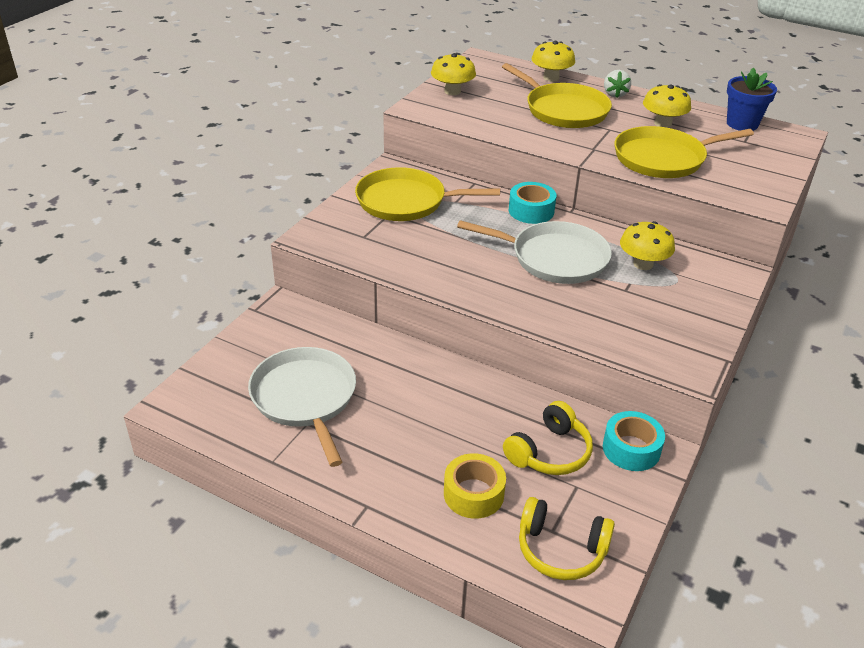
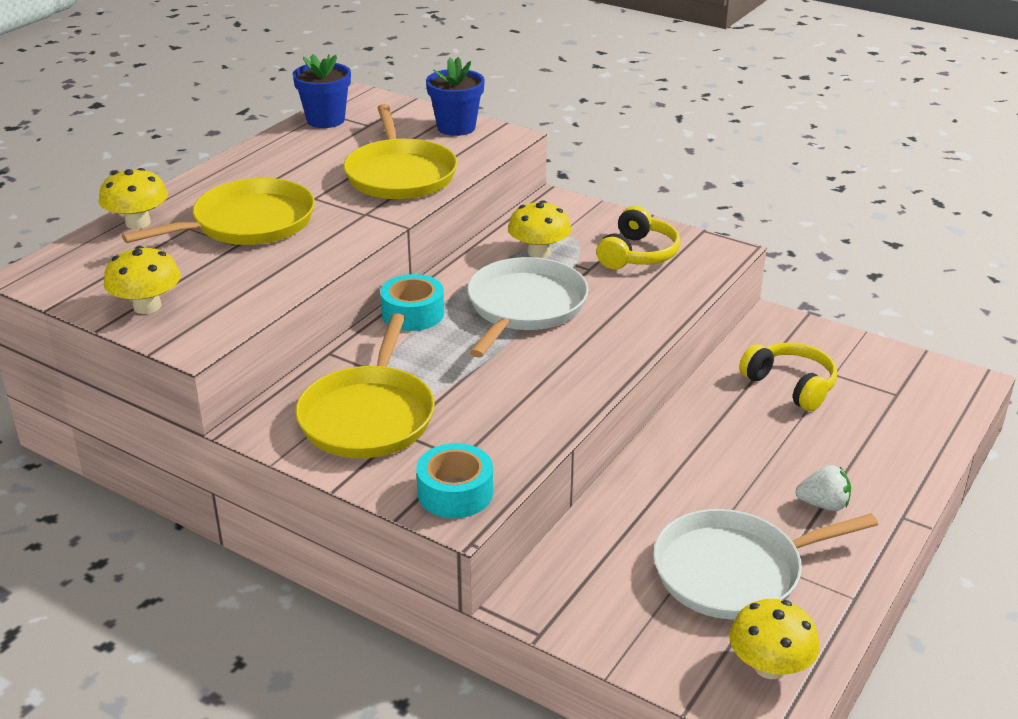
camera: 85 degrees left, 5 degrees down
yellow tape [444,453,506,519] -> none
yellow headphones [519,497,615,580] -> yellow headphones moved to [596,206,680,269]
turquoise tape [603,411,665,471] -> turquoise tape moved to [416,443,493,518]
white strawberry [604,70,631,98] -> white strawberry moved to [795,465,851,511]
yellow mushroom [643,84,691,128] -> yellow mushroom moved to [729,599,820,679]
none -> blue flower pot [426,57,485,136]

